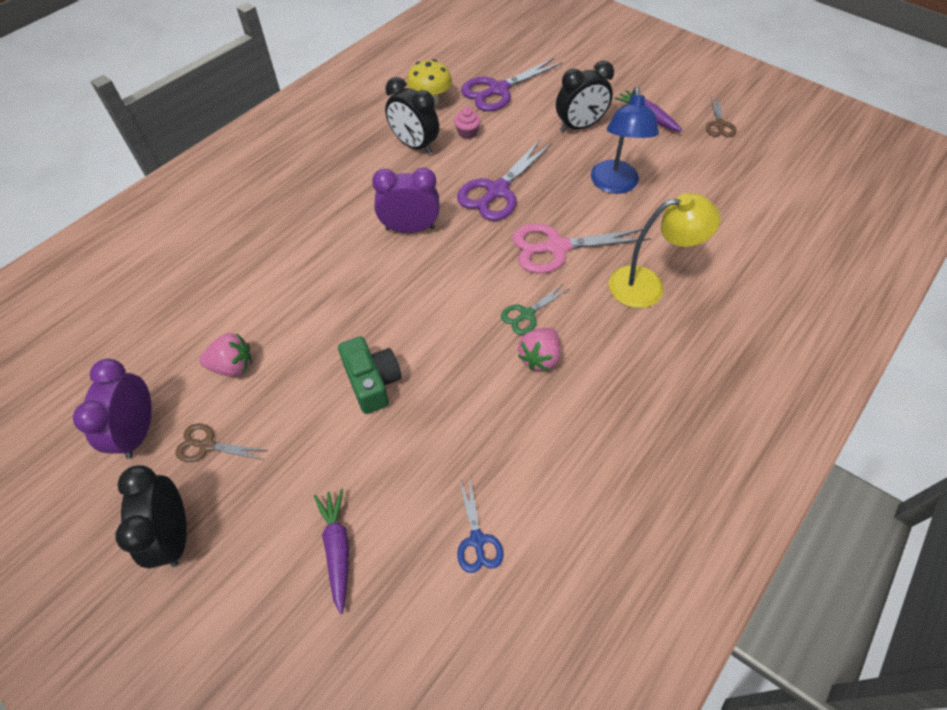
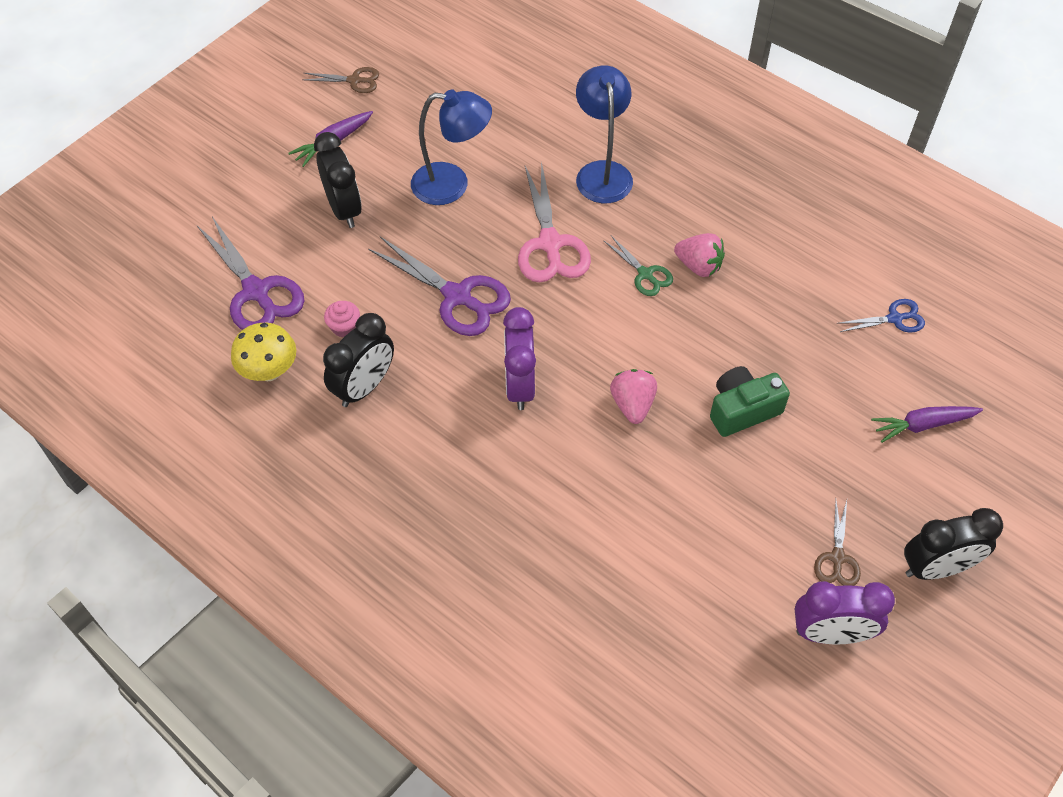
camera: 90 degrees left, 0 degrees up
pink strawberry [199,333,252,377] -> pink strawberry moved to [610,369,657,424]
yellow lamp [609,193,721,308] -> blue lamp [576,65,633,203]

